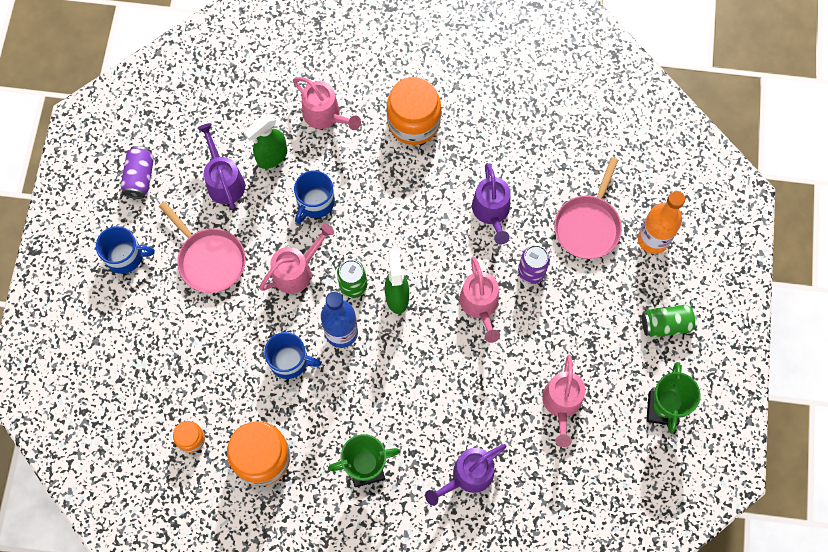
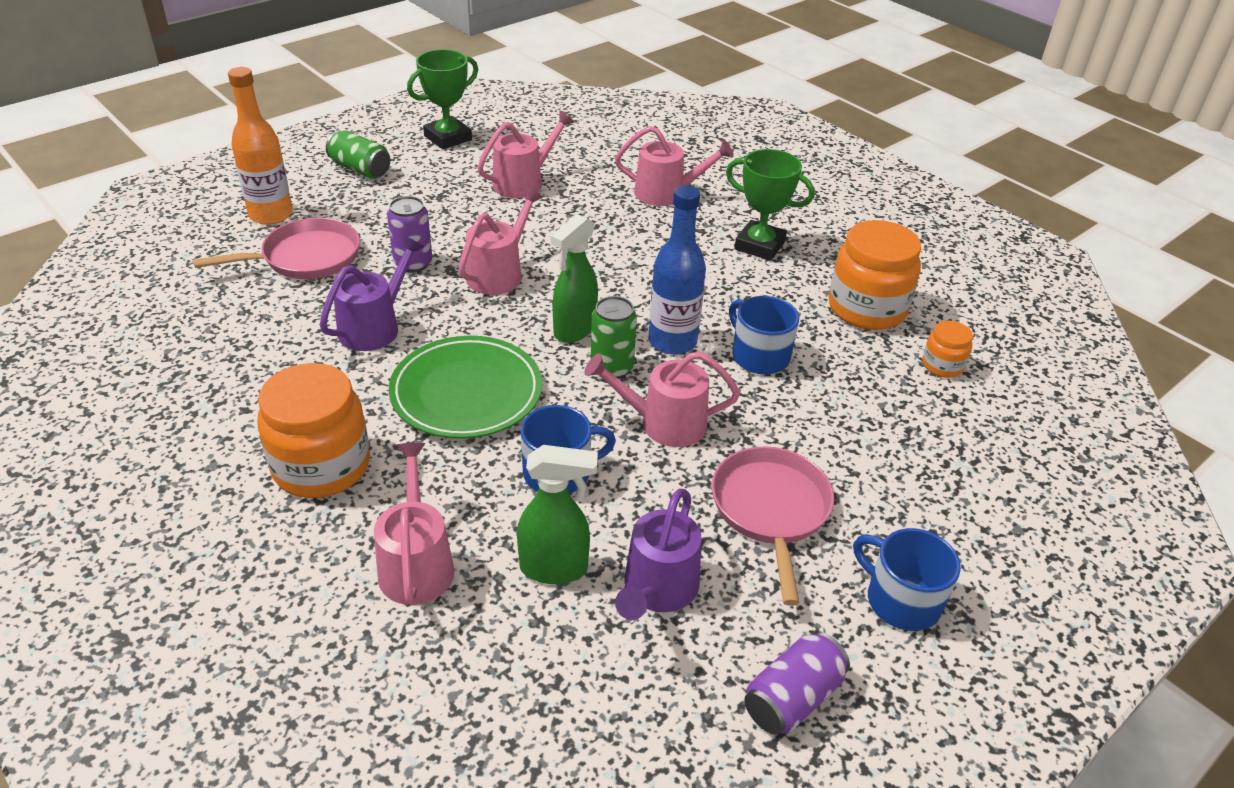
camera: 140 degrees left, 30 degrees down
purple watering can [425,444,507,506] -> pink watering can [615,126,734,206]
none -> green plate [389,336,542,439]

